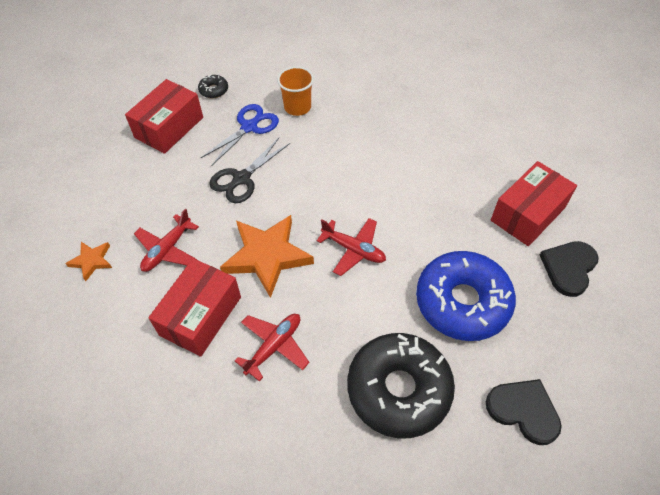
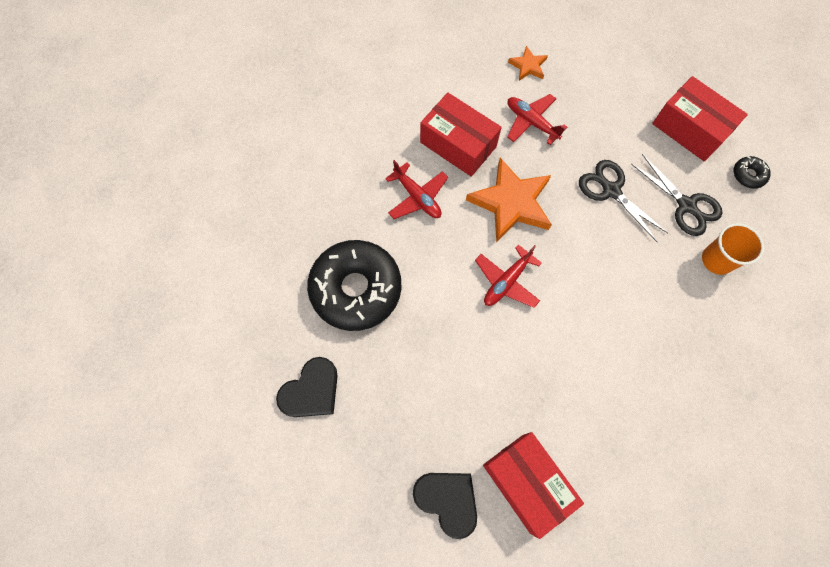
camera: 100 degrees right, 15 degrees up
blue scissors [201,104,279,166] -> black scissors [631,154,723,236]
blue donut [416,251,516,341] -> none

